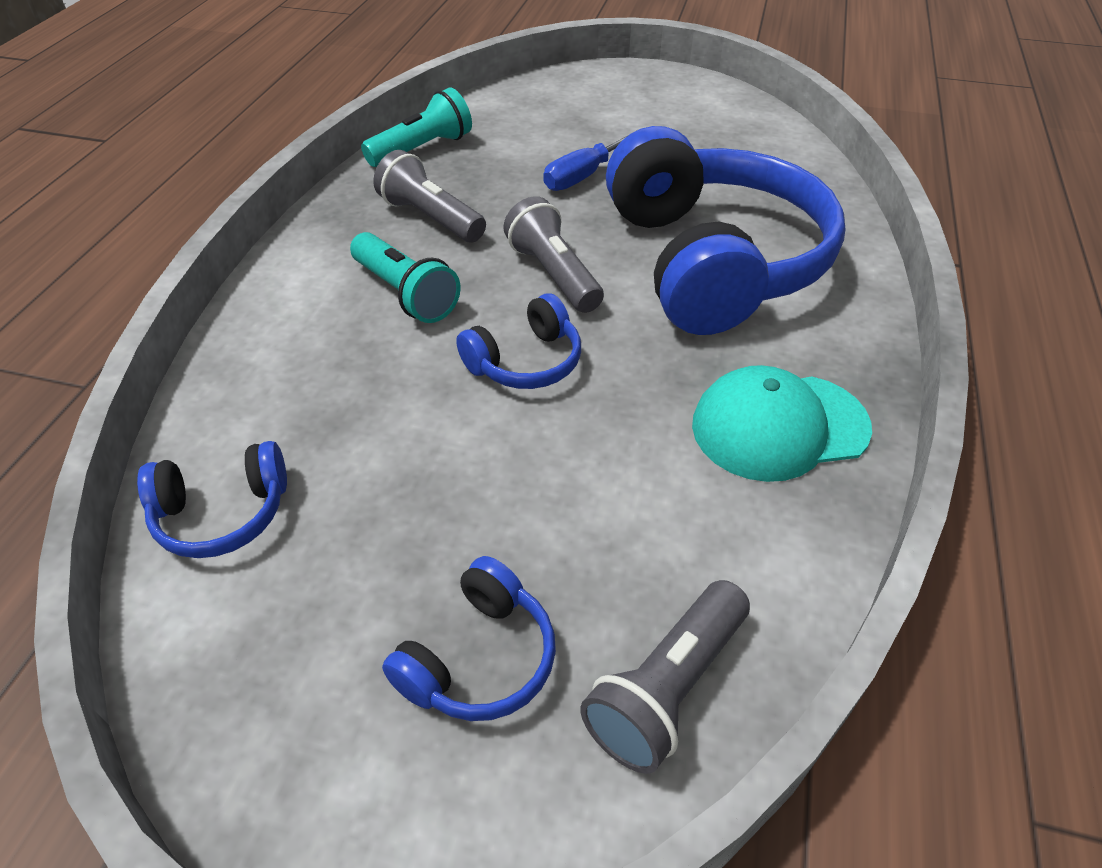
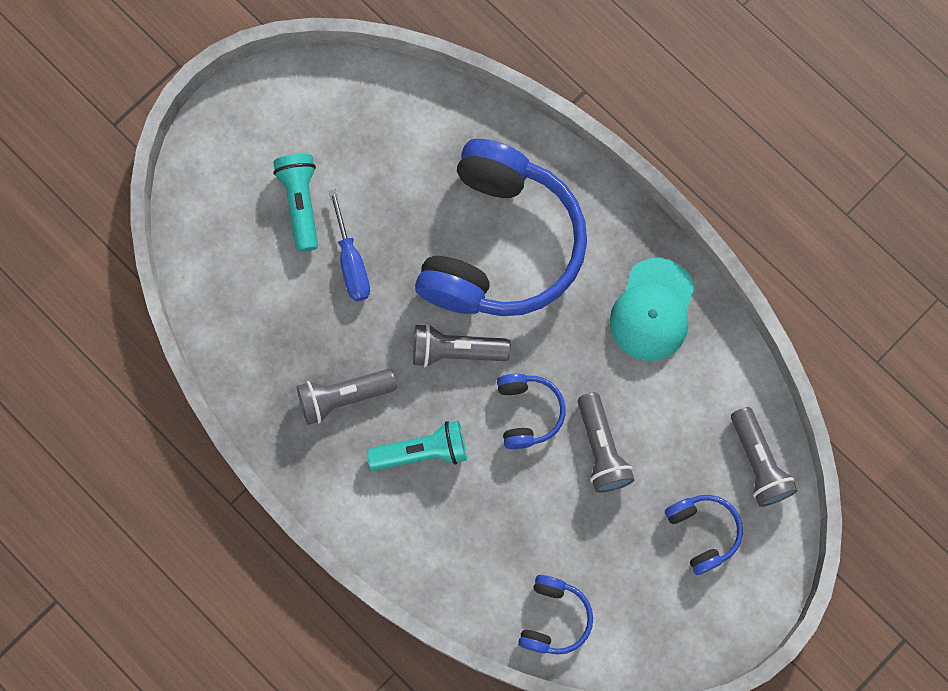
camera: 60 degrees left, 30 degrees up
turquoise flashlight [361,88,472,167] -> turquoise flashlight moved to [273,154,318,252]
blue headphones [606,126,845,335] -> blue headphones turned 90 degrees clockwise [415,139,587,316]
none -> grey flashlight [578,392,634,493]

